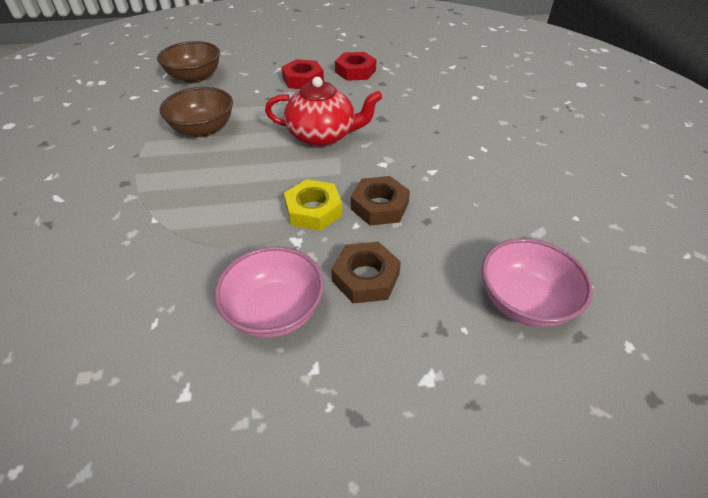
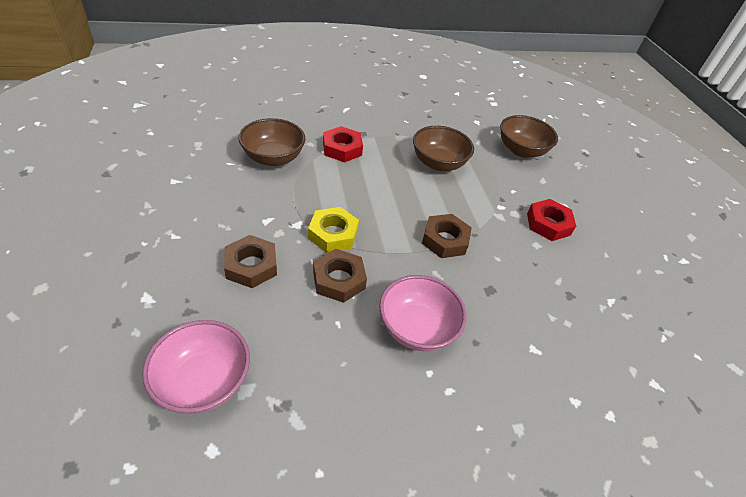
camera: 80 degrees right, 0 degrees up
pink bowl [214,246,324,338] -> pink bowl moved to [379,275,467,351]
red teapot [265,77,382,147] -> brown nut [422,214,472,258]
red nut [335,52,376,81] -> red nut moved to [323,126,363,162]
none -> brown bowl [238,118,305,166]

